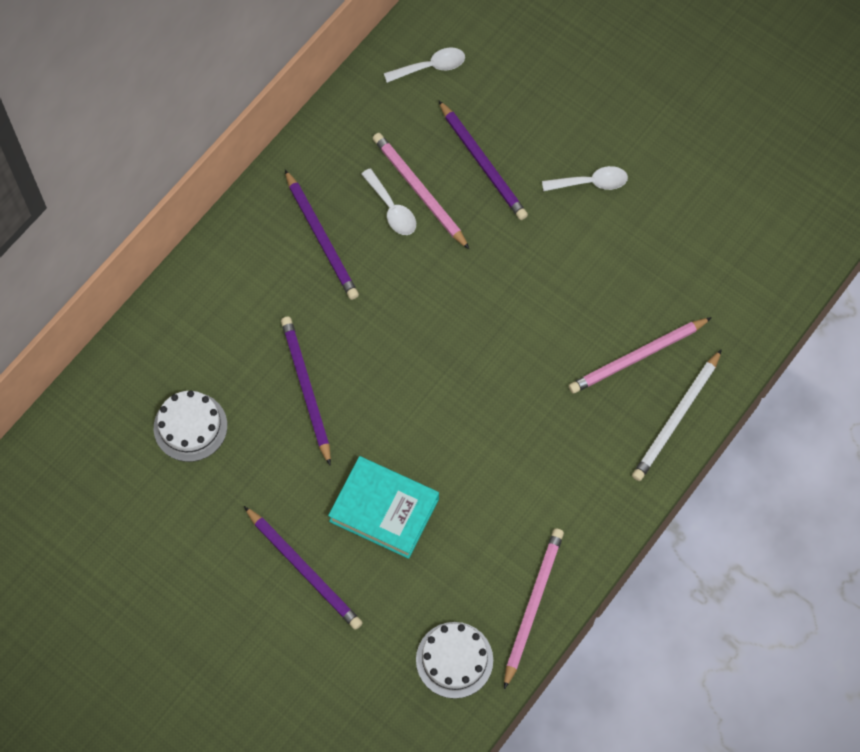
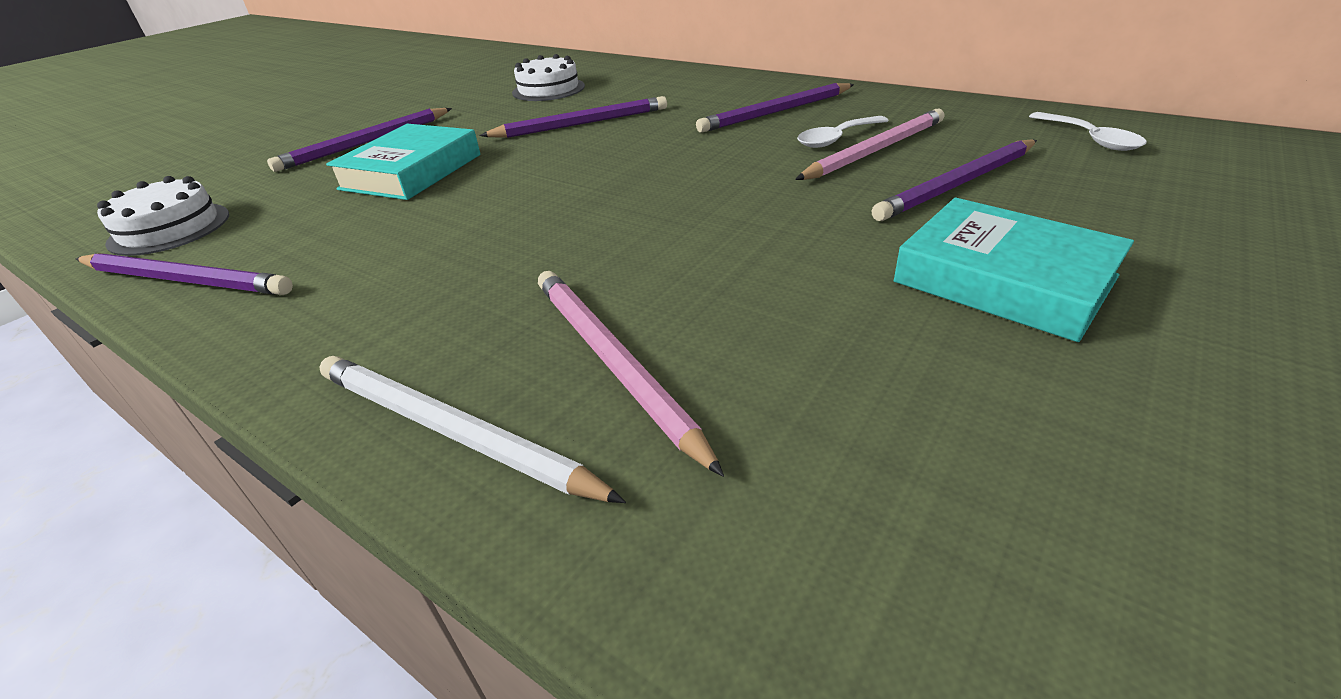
camera: 90 degrees right, 30 degrees down
pink pencil [504,528,564,689] -> purple pencil [76,253,293,295]
white spoon [542,166,628,191] -> turquoise book [894,197,1134,342]

